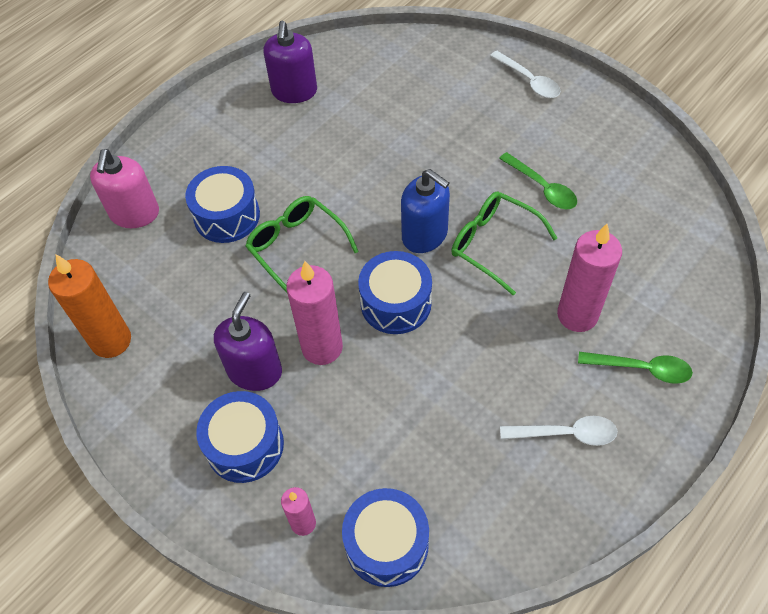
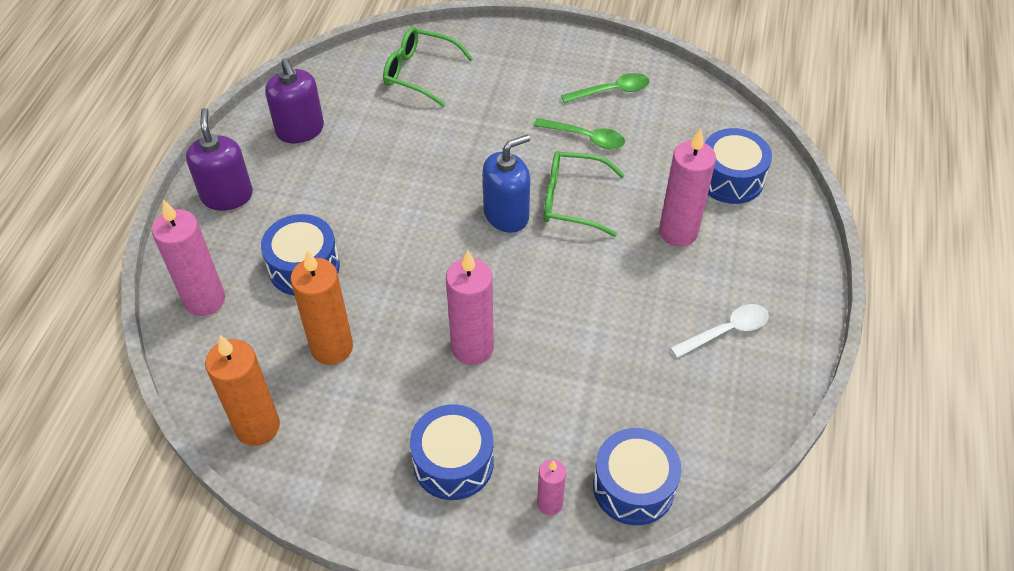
camera: 30 degrees left, 5 degrees down
pink soap dispenser [90,149,159,228] -> pink candle [152,200,225,316]
purple soap dispenser [214,292,282,391] -> purple soap dispenser moved to [186,108,253,211]
green glasses [245,196,359,292] -> green glasses moved to [383,27,473,107]
blue drum [358,251,432,334] -> blue drum moved to [705,128,772,204]
blue soap dispenser [401,169,450,253] -> blue soap dispenser turned 45 degrees counterclockwise [482,134,530,233]
white spoon [490,51,560,98] -> none
green spoon [578,352,693,384] -> green spoon moved to [561,73,650,103]
none -> orange candle [290,250,353,365]

